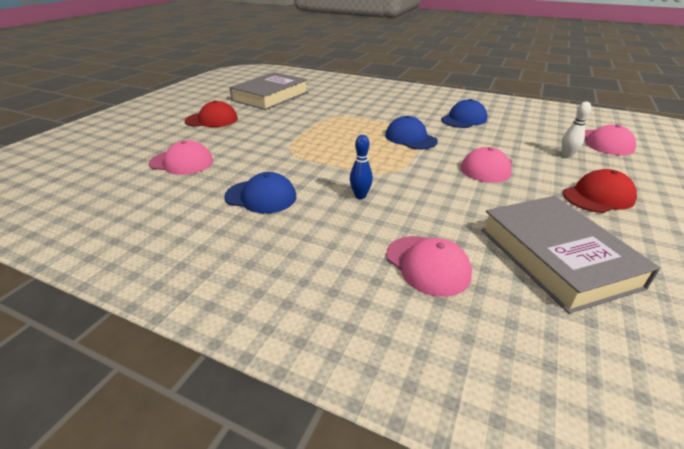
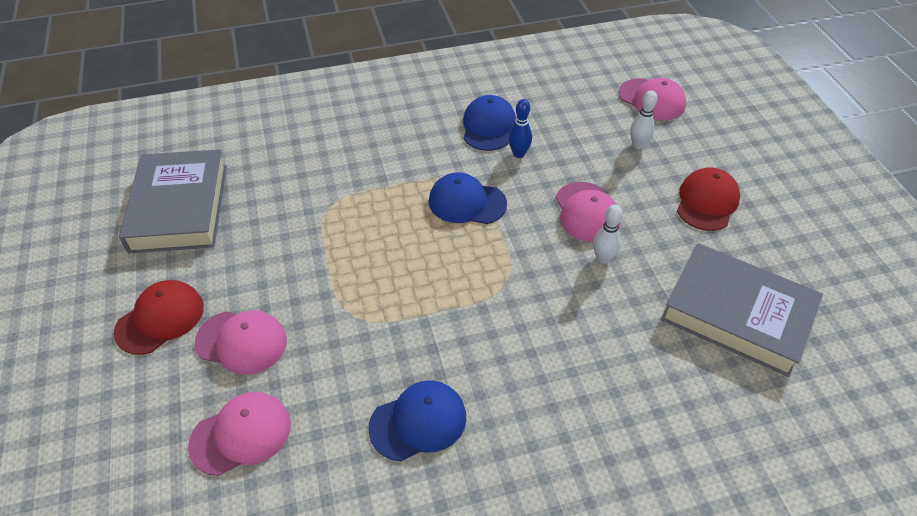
camera: 40 degrees left, 15 degrees up
blue bowling pin [350,135,373,199] -> blue bowling pin moved to [509,99,532,158]
pink cap [386,236,472,297] -> pink cap moved to [195,310,287,375]
none -> white bowling pin [593,204,623,264]

